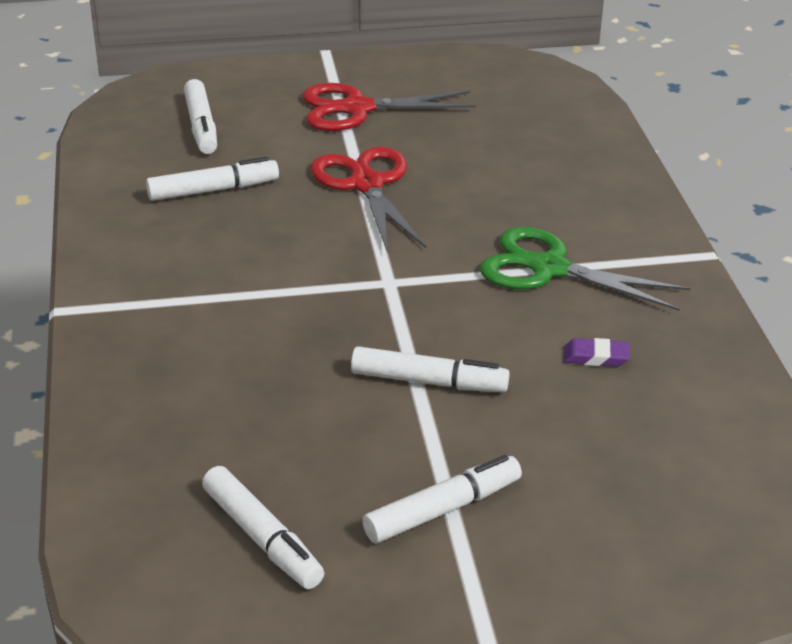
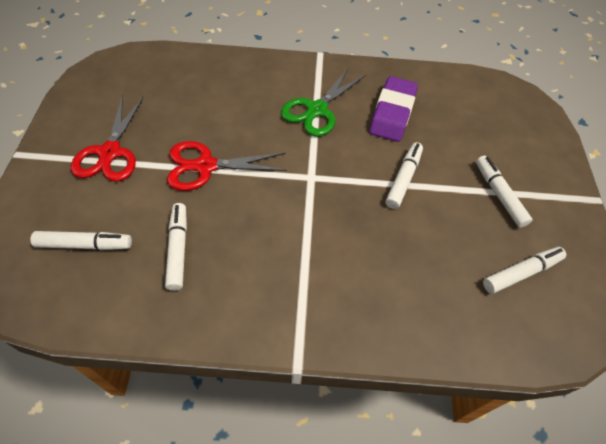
camera: 80 degrees left, 20 degrees up
purple eraser [564,338,630,366] -> purple eraser [369,76,418,142], size x2.36

